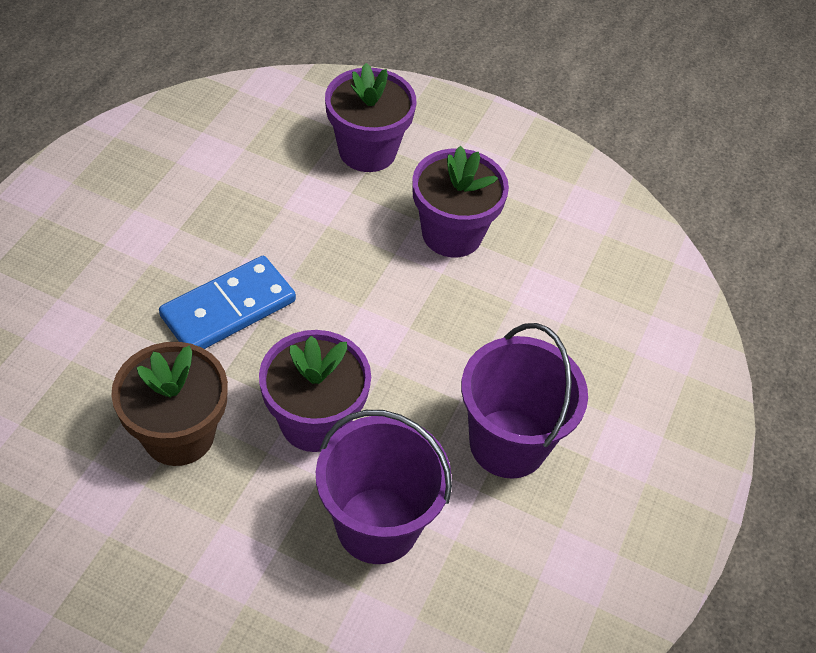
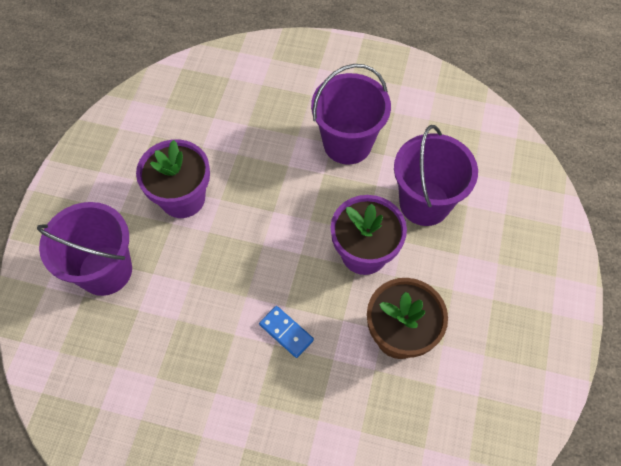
camera: 95 degrees left, 10 degrees up
blue domino [159,256,296,349] -> blue domino [259,306,314,358], size x0.56
purple flower pot [325,63,416,172] -> purple bucket [37,202,132,296]

